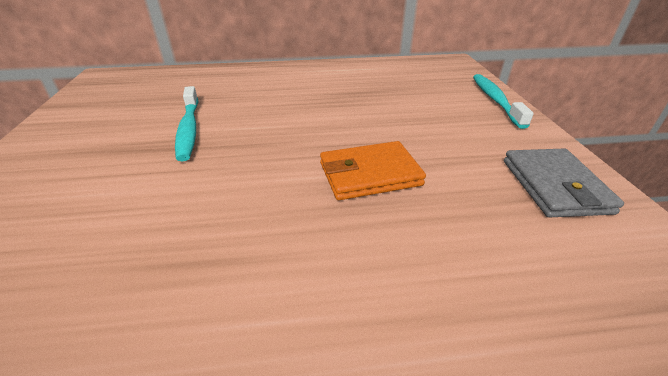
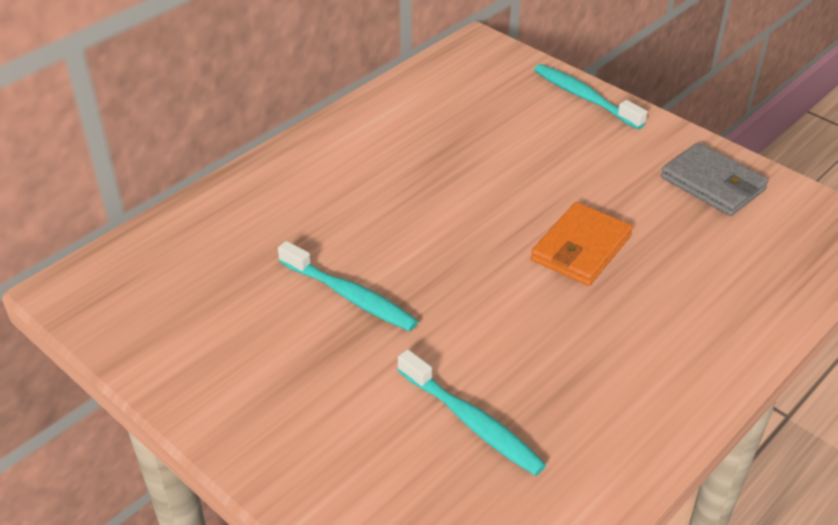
camera: 40 degrees left, 5 degrees up
none -> turquoise toothbrush [398,349,546,476]

